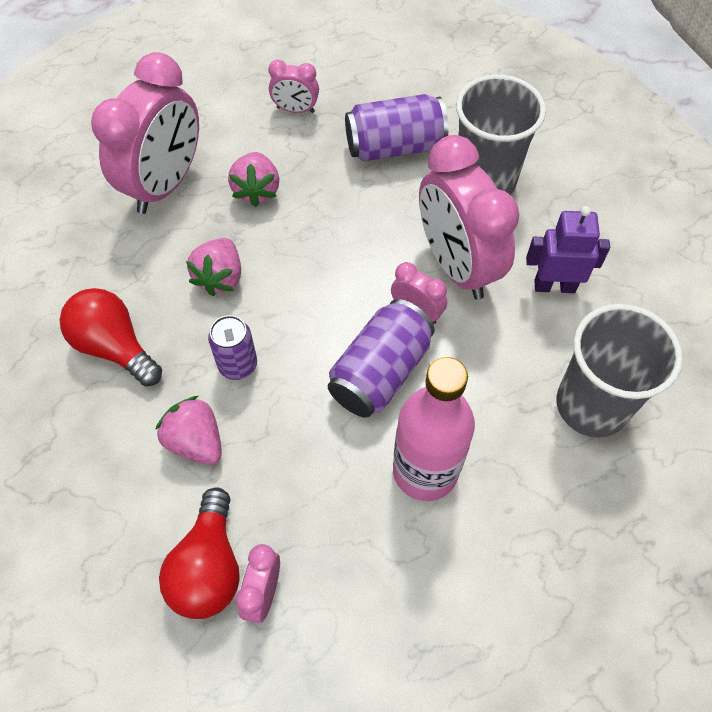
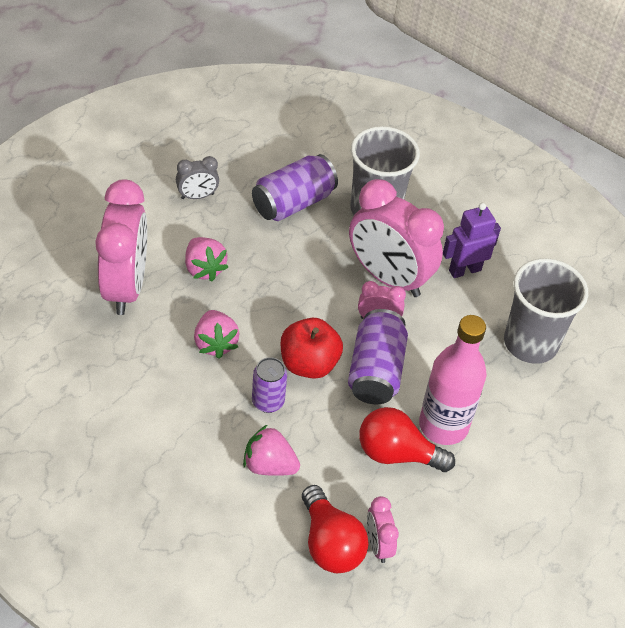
camera: 30 degrees left, 10 degrees down
red light bulb [59,288,162,386] -> red light bulb moved to [359,407,455,472]
pink clock [268,59,319,113] -> grey clock [176,156,219,199]
none -> red apple [281,318,343,379]

